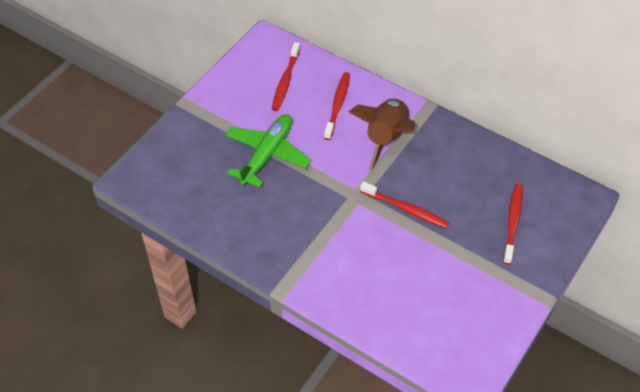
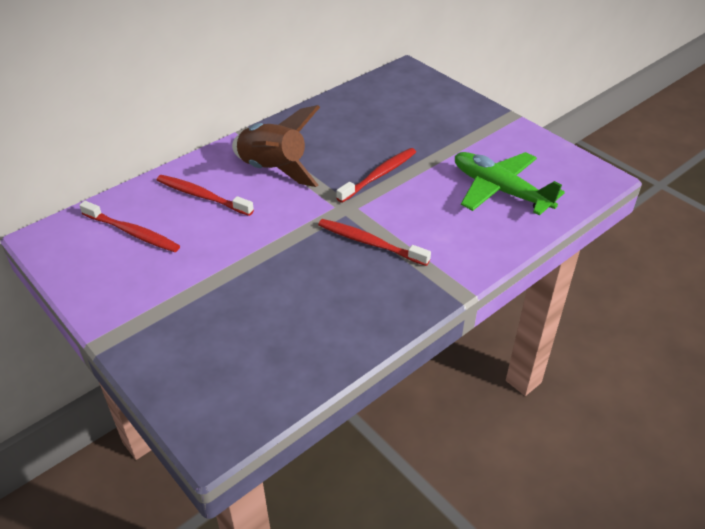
camera: 75 degrees left, 10 degrees down
green plane [225,114,311,188] -> green plane moved to [455,152,565,216]
red toothbrush [503,184,523,264] -> red toothbrush moved to [318,219,431,266]

